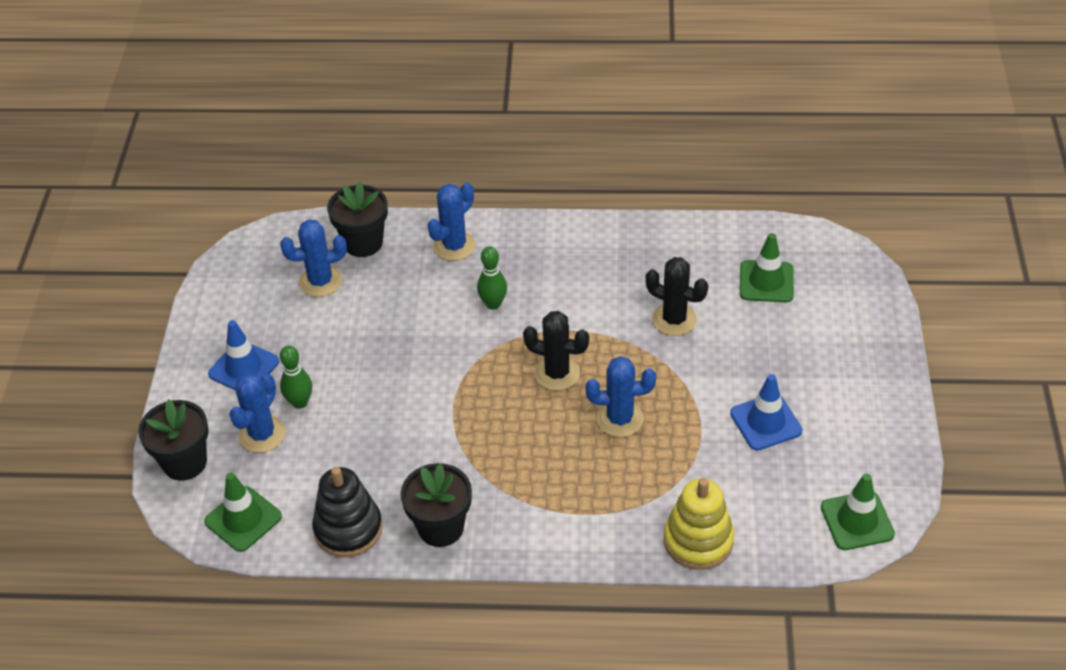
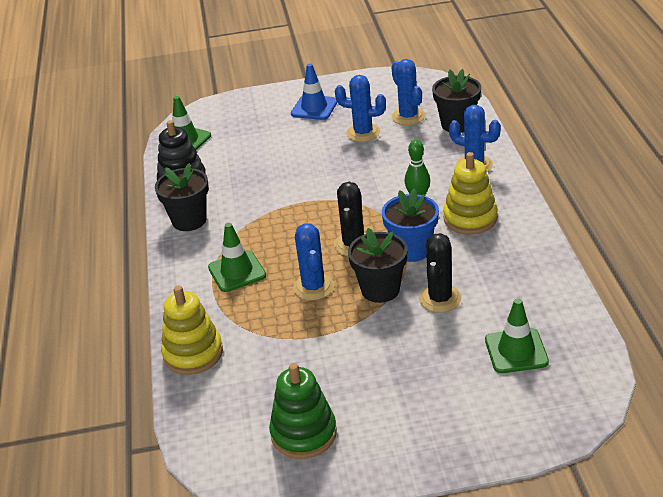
camera: 80 degrees right, 10 degrees down
black flower pot [138,399,209,481] -> black flower pot moved to [348,228,407,303]
blue cactus [229,373,286,453] -> blue cactus moved to [335,75,386,142]
green bowling pin [280,345,312,409] -> none
blue traffic cone [730,374,802,450] -> none
green traffic cone [821,473,895,550] -> green traffic cone moved to [208,223,266,292]
none -> green stacking toy [269,363,337,459]
none -> blue flower pot [382,188,439,262]
none -> yellow stacking toy [443,152,497,234]

